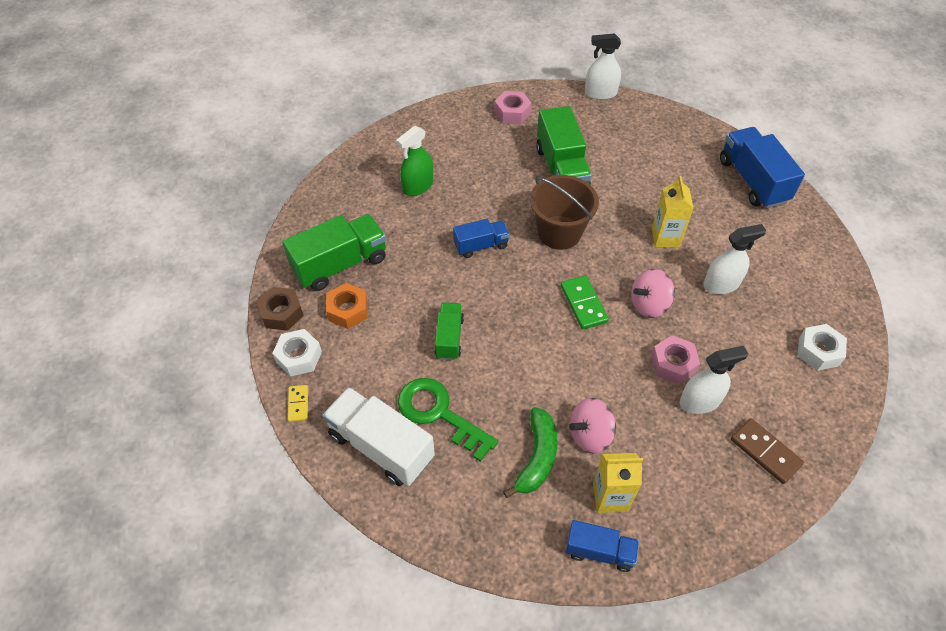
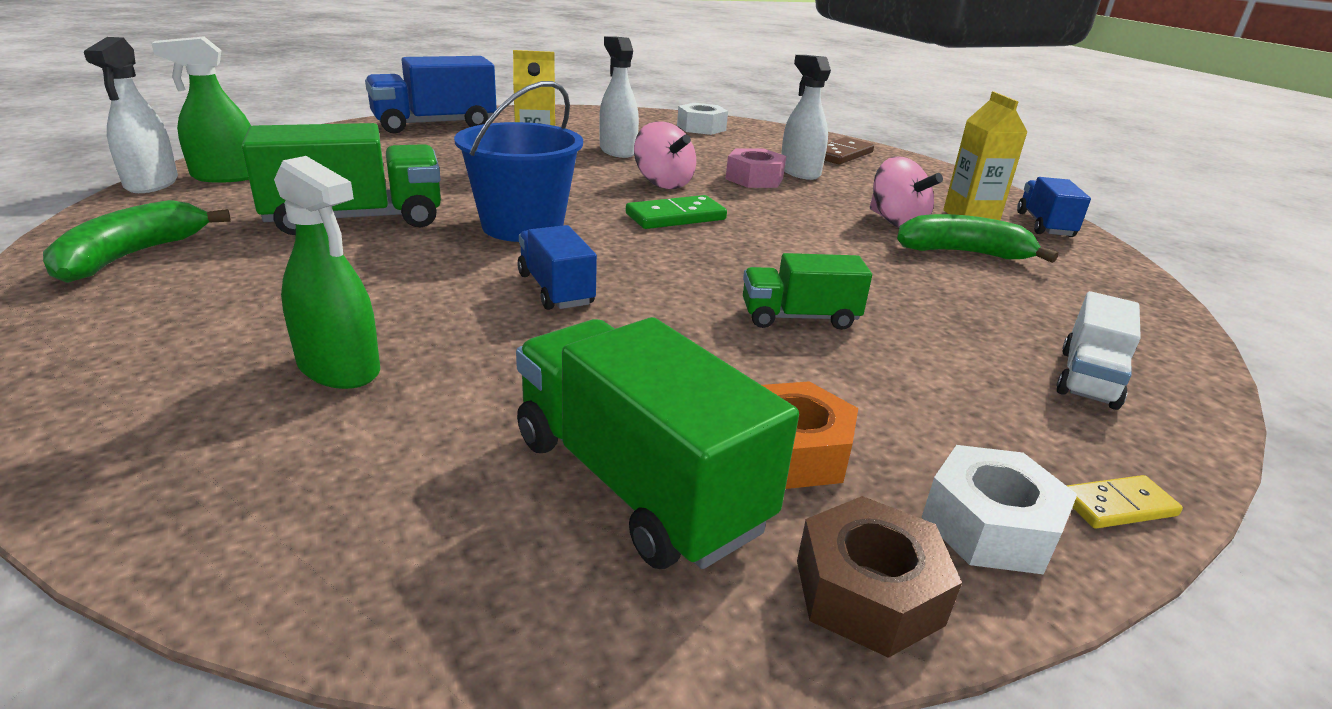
camera: 100 degrees left, 25 degrees down
white truck [322,387,435,486] -> white truck [1056,291,1141,410], size x0.58
green key [398,378,498,462] -> none
pink nut [494,91,532,124] -> green banana [43,200,231,283]
brown bucket [530,175,599,250] -> blue bucket [454,81,583,242]
none -> green spray bottle [151,36,251,183]

